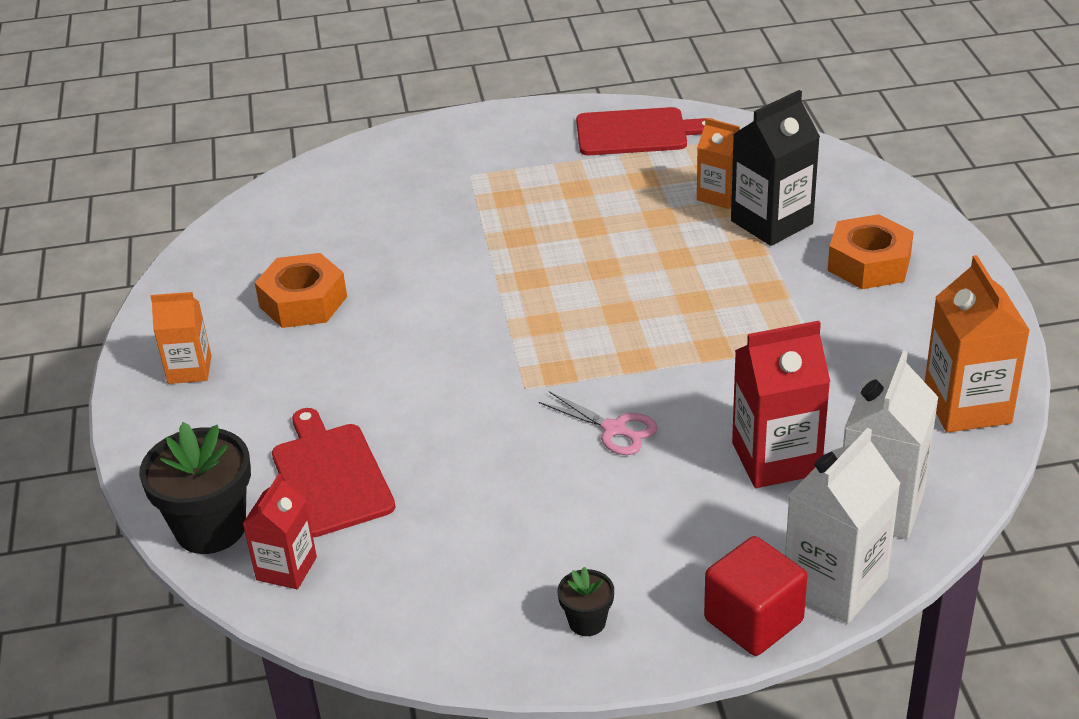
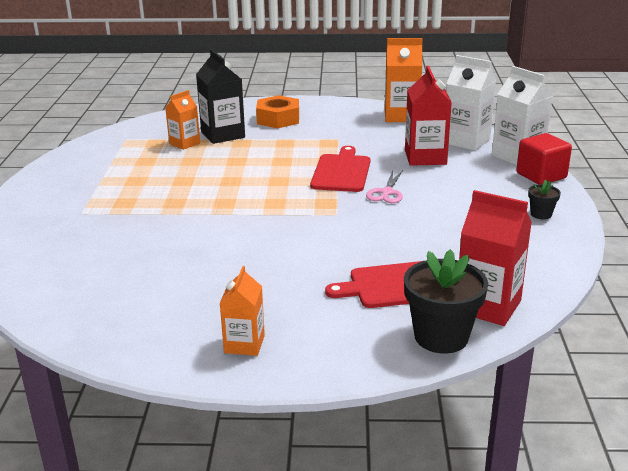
camera: 80 degrees left, 10 degrees down
red carton [243,474,317,589] -> red carton [459,190,532,326], size x1.60
orange nut [255,253,347,328] -> none
pink scissors [539,391,658,455] -> pink scissors turned 150 degrees clockwise [366,170,403,203]
red cutting board [576,107,714,155] -> red cutting board moved to [310,146,370,192]

